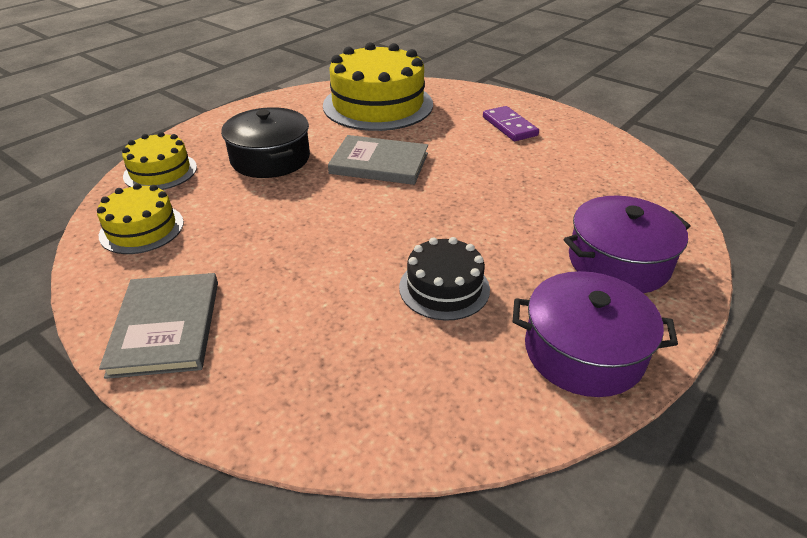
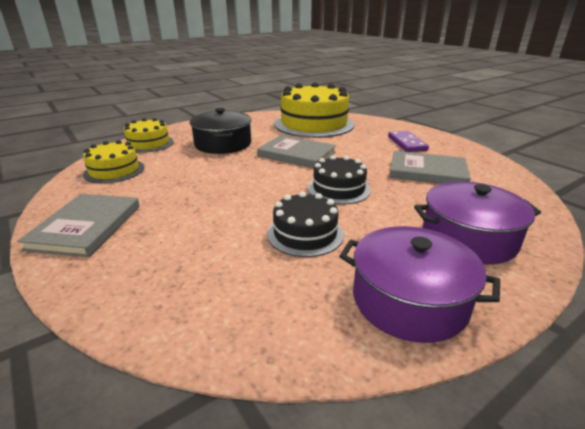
camera: 15 degrees right, 10 degrees down
none -> black cake [308,155,371,204]
none -> grey book [390,151,471,184]

